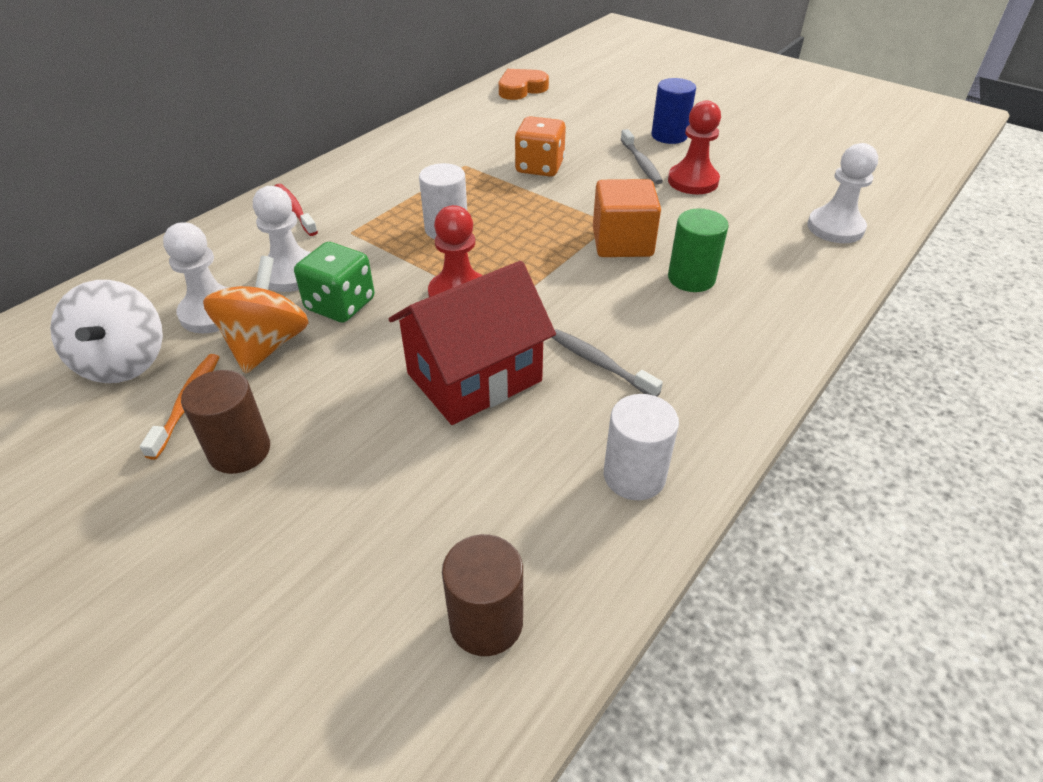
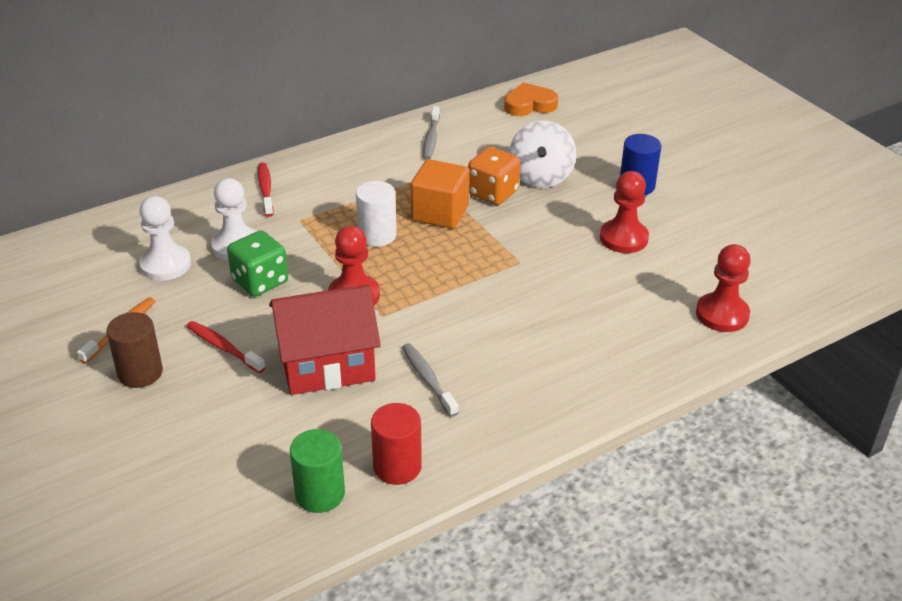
camera: 20 degrees right, 5 degrees down
white spinning top [50,280,163,383] -> white spinning top moved to [509,120,576,188]
orange spinning top [203,256,309,374] -> none
brown cylinder [442,534,523,656] -> none
orange cube [593,179,661,257] -> orange cube moved to [411,159,470,229]
white cylinder [604,394,679,500] -> red cylinder [371,403,422,485]
grey toothbrush [620,129,663,184] -> grey toothbrush moved to [423,106,440,159]
green cylinder [668,209,729,292] -> green cylinder moved to [290,429,345,513]
white pawn [807,143,878,243] -> red pawn [696,244,751,332]
none -> red toothbrush [186,321,266,373]

